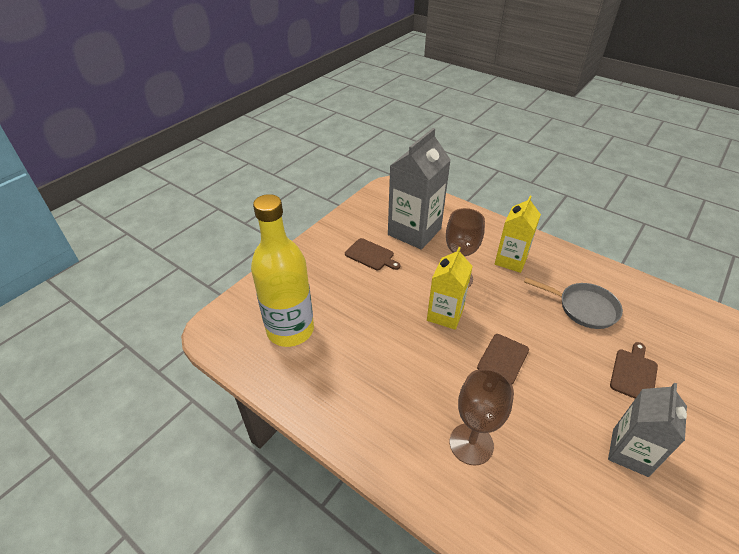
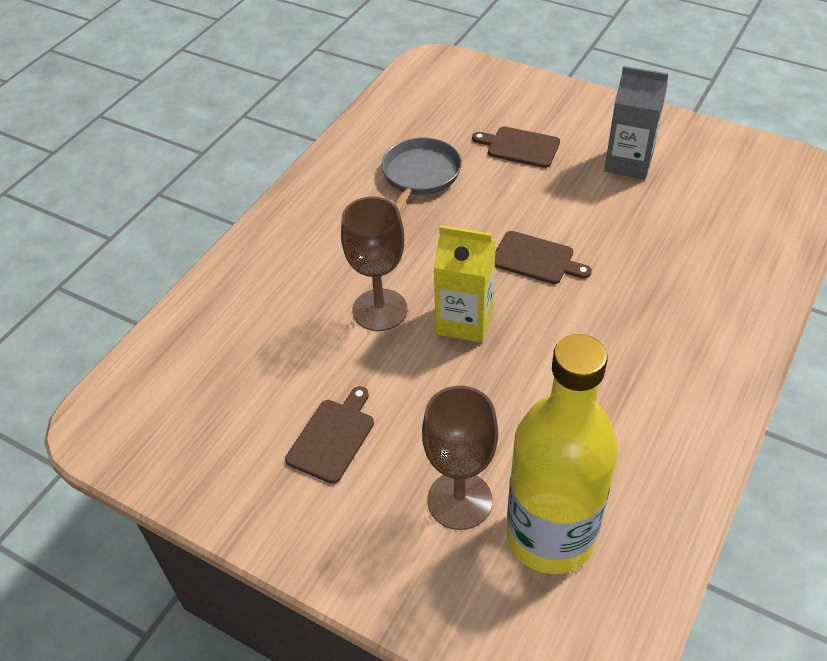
camera: 95 degrees left, 5 degrees up
grey carton [388,128,451,250] -> none
brown goblet [450,368,514,466] -> brown goblet moved to [422,386,498,530]
yellow carton [495,196,541,273] -> none

